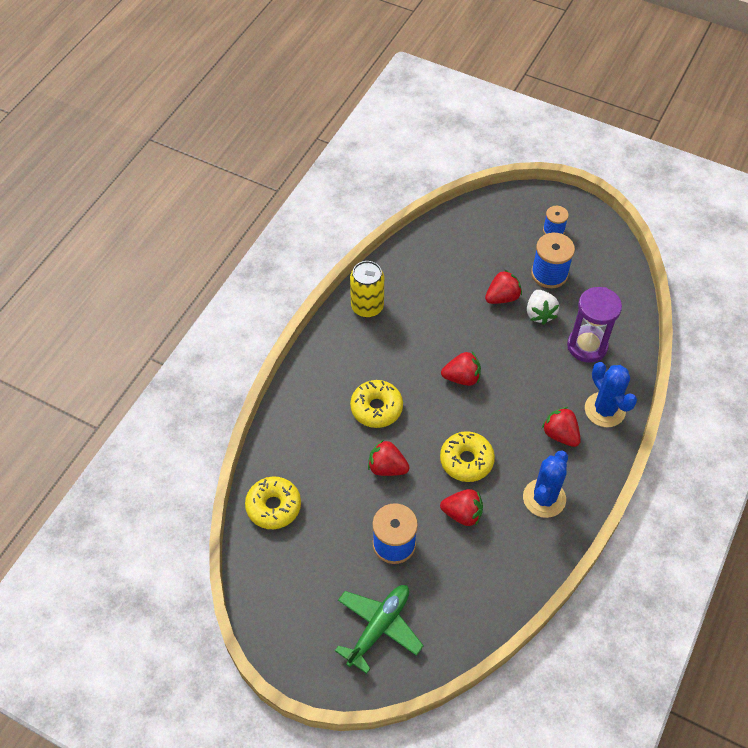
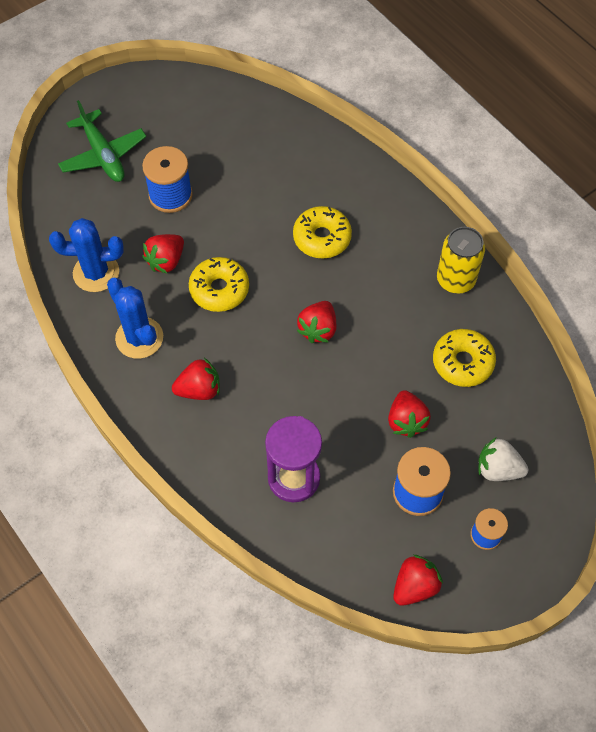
camera: 115 degrees right, 5 degrees up
yellow donut [245,477,301,529] -> yellow donut moved to [433,329,496,387]
red strawberry [368,439,410,476] -> red strawberry moved to [393,555,443,606]
white strawberry [527,290,559,325] -> white strawberry moved to [478,438,528,481]
blue cactus [585,362,637,427] -> blue cactus moved to [49,218,124,292]

